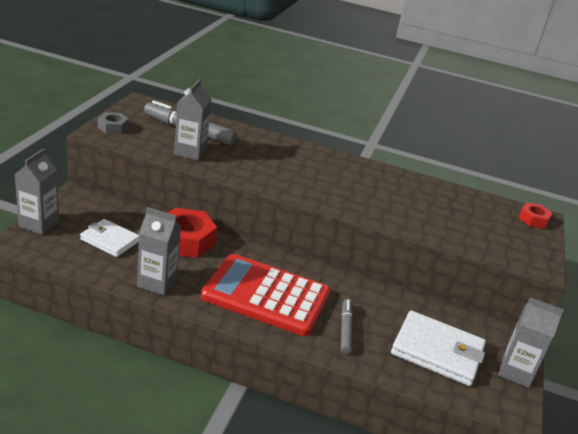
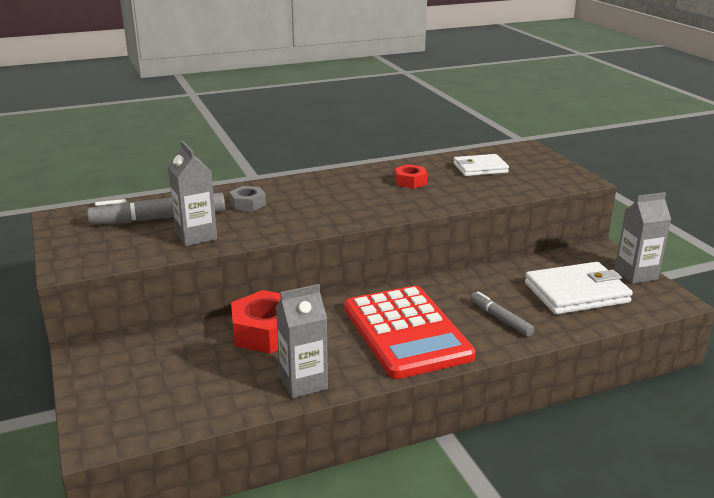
camera: 35 degrees left, 5 degrees down
grey carton [15,148,59,235] -> none
white wallet [80,219,139,257] -> white wallet moved to [453,154,509,176]
grey nut [98,112,129,134] -> grey nut moved to [229,186,266,212]
red calculator [201,254,330,336] -> red calculator turned 90 degrees counterclockwise [344,286,476,379]
red nut [518,202,553,229] -> red nut moved to [395,164,427,189]

